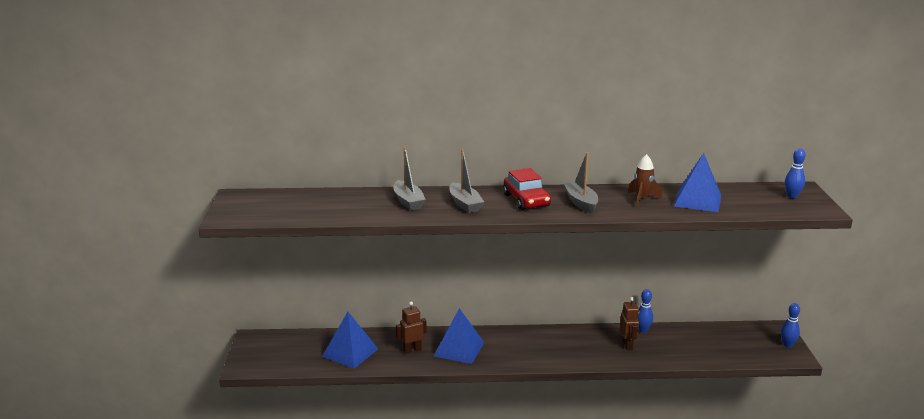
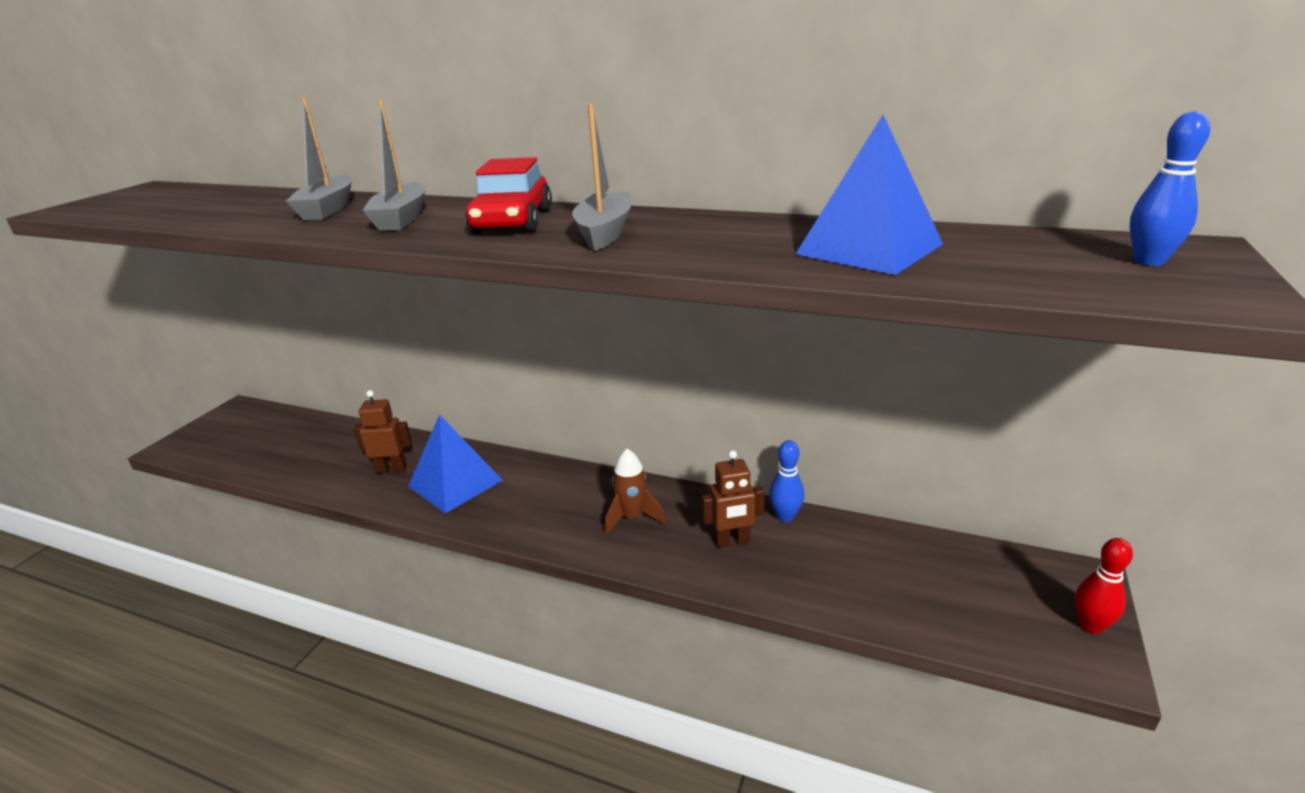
camera: 25 degrees right, 5 degrees up
blue pyramid [322,312,378,369] -> none
brown robot [620,297,639,350] -> brown robot turned 60 degrees clockwise [702,450,765,548]
brown rocket [628,154,662,207] -> brown rocket moved to [605,449,666,535]
blue bowling pin [781,303,800,348] -> red bowling pin [1075,538,1133,634]

